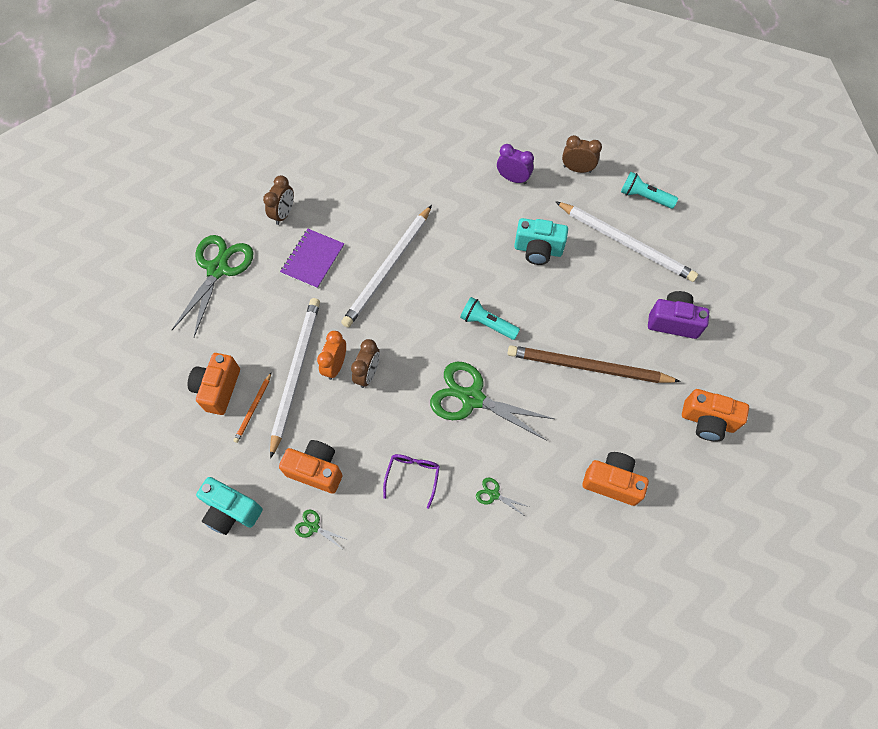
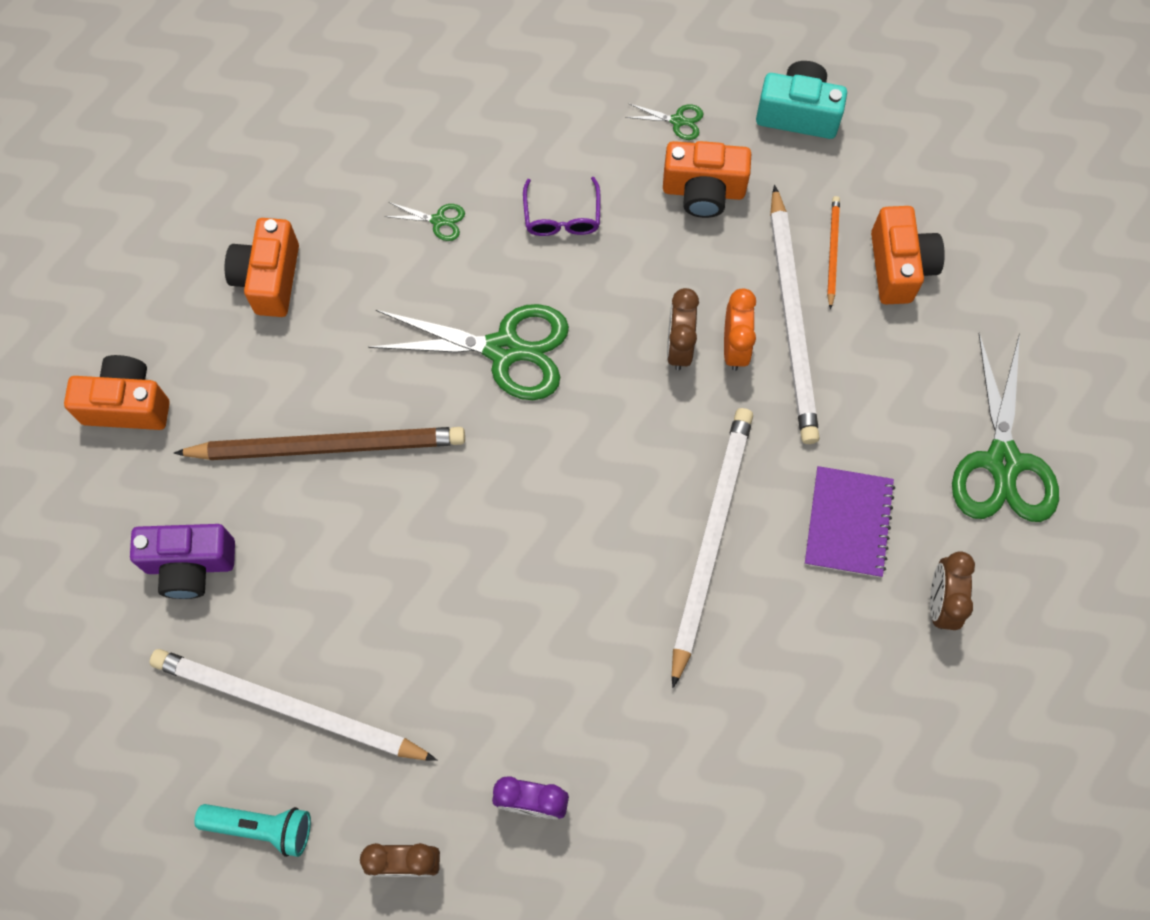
camera: 165 degrees right, 5 degrees up
turquoise flashlight [460,297,520,340] -> none
turquoise camera [514,218,568,265] -> none
orange camera [582,452,649,506] -> orange camera turned 90 degrees clockwise [225,218,299,317]

